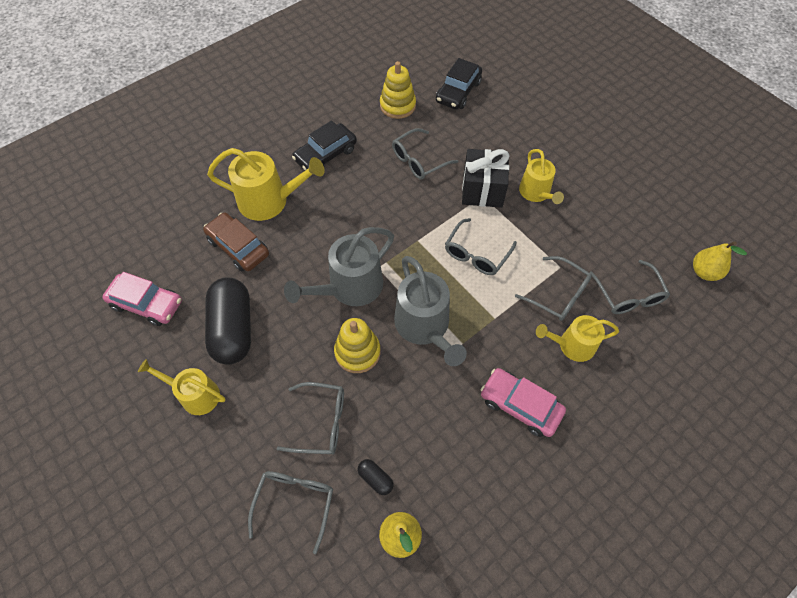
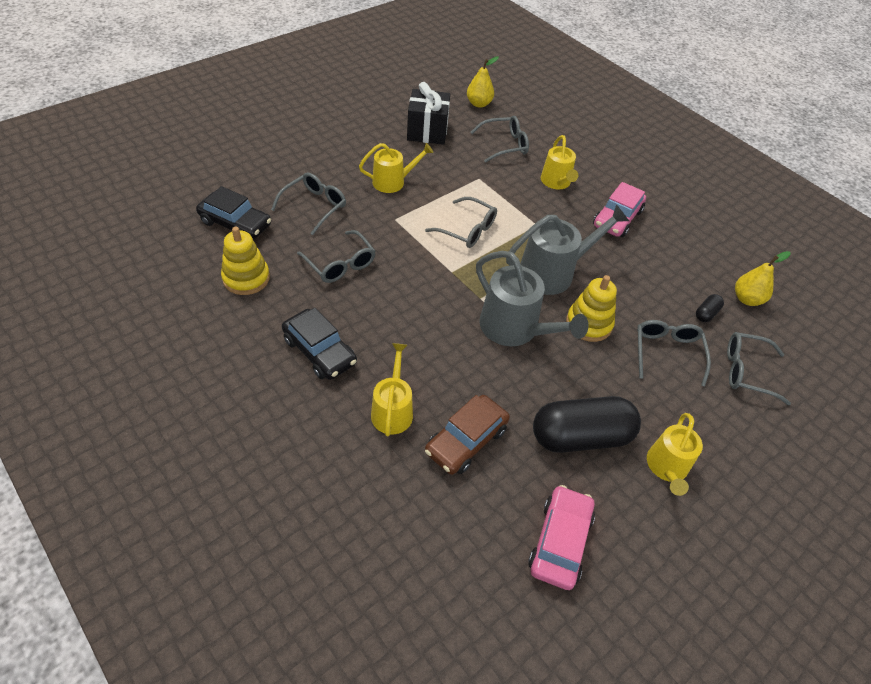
camera: 95 degrees left, 10 degrees down
yellow watering can [207,148,325,221] -> yellow watering can [371,343,413,436], size x0.64
black gift [462,149,510,208] -> black gift moved to [407,82,450,145]
grey glasses [515,256,592,321] -> grey glasses moved to [271,173,346,235]

